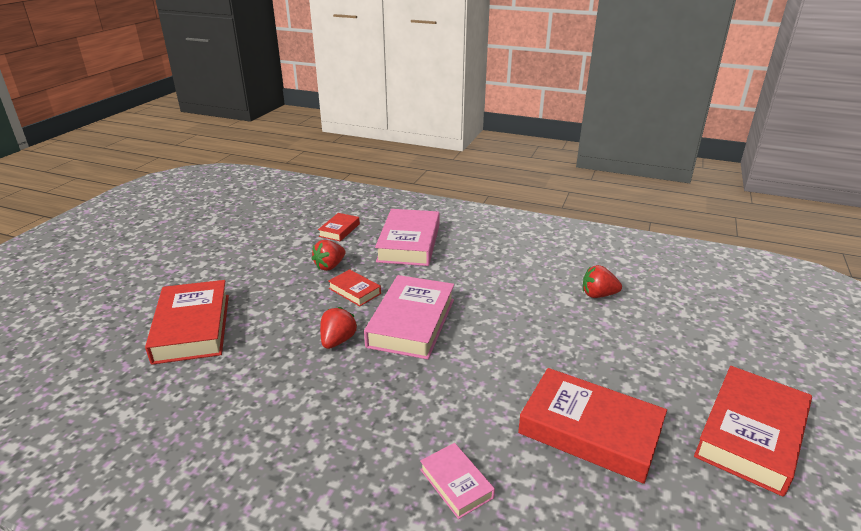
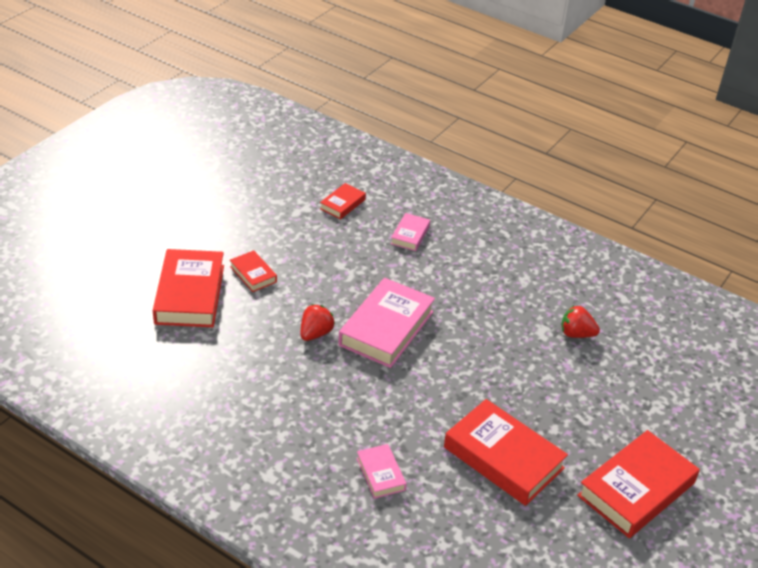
camera: 10 degrees right, 10 degrees up
red strawberry [312,240,346,271] -> none
red book [328,269,381,306] -> red book moved to [230,250,277,292]
pink book [375,209,439,266] -> pink book [391,213,430,251], size x0.50

